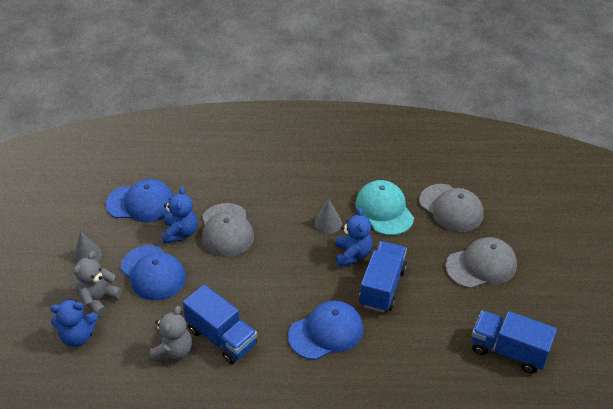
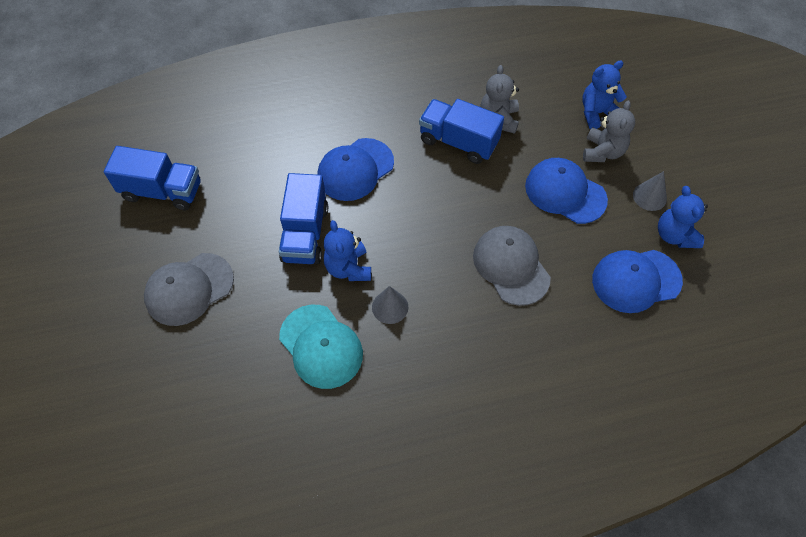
camera: 165 degrees right, 15 degrees up
blue teddy bear [162,186,197,244] -> blue teddy bear moved to [658,186,708,248]
grey cap [419,184,484,232] -> none

